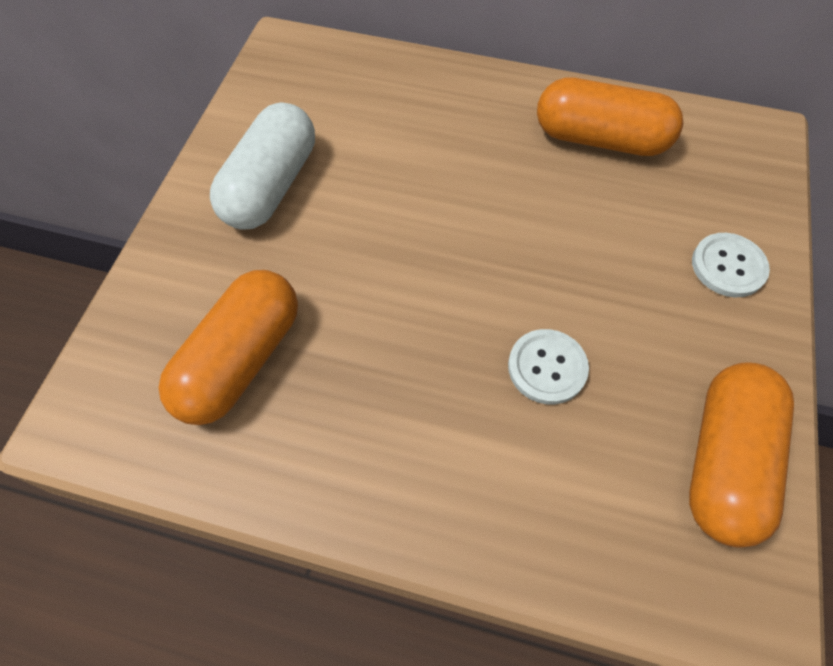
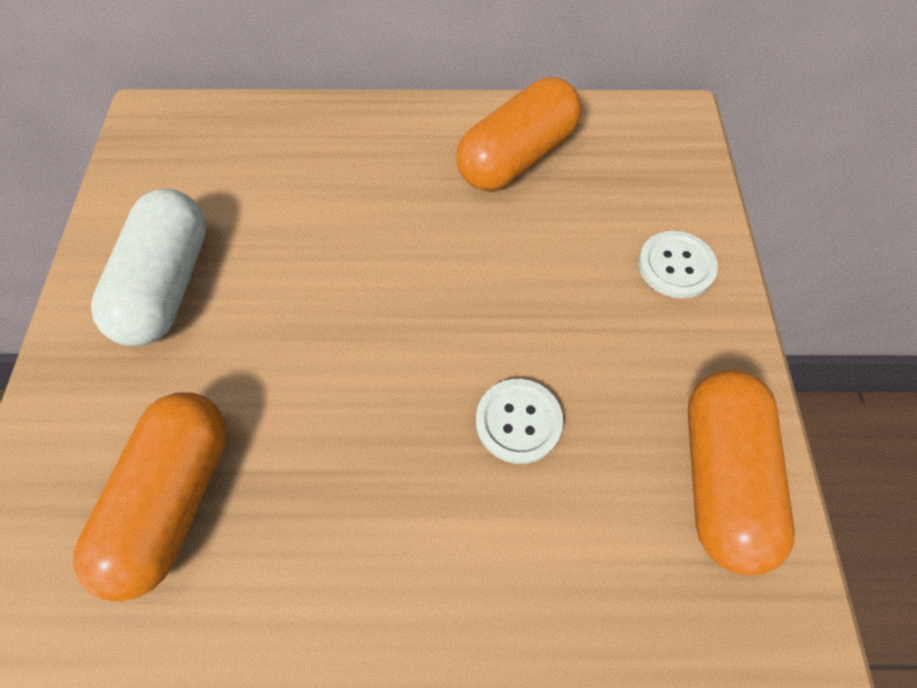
camera: 15 degrees left, 0 degrees up
orange capsule [537,77,683,156] -> orange capsule turned 45 degrees counterclockwise [457,77,582,191]

